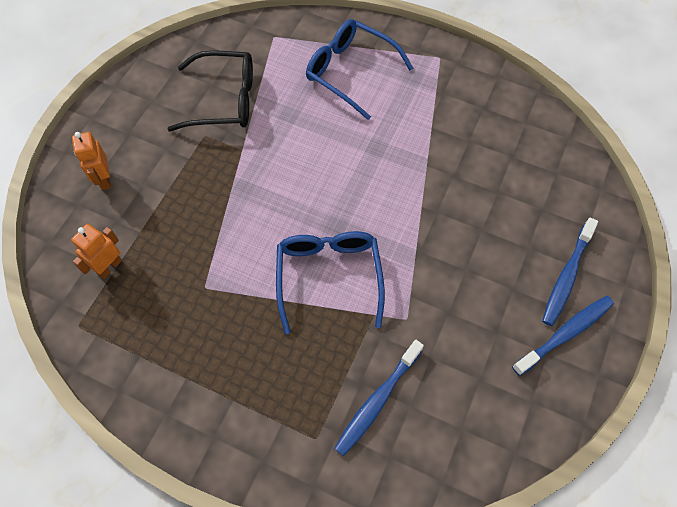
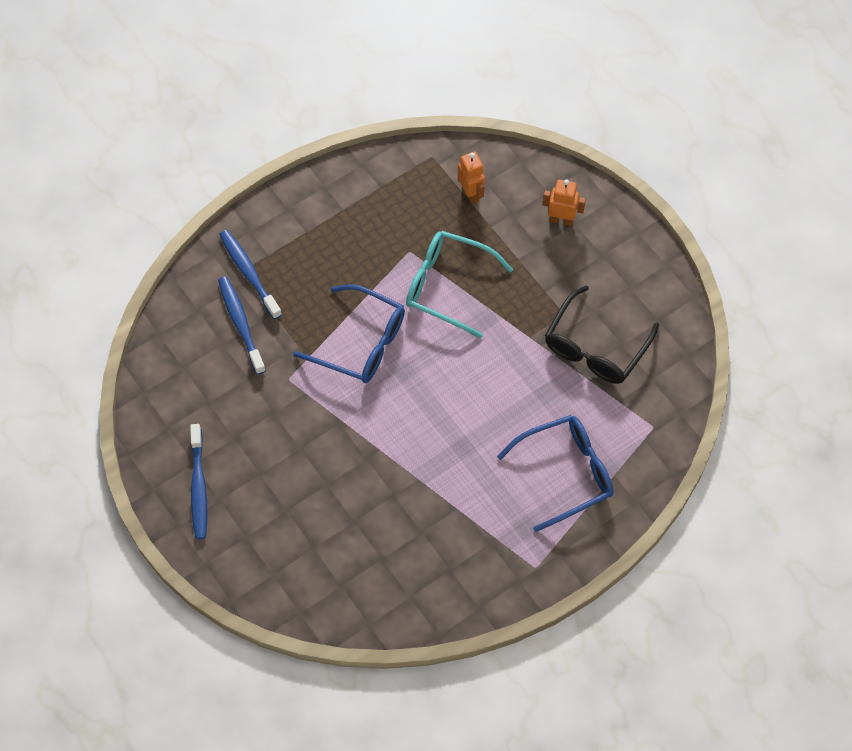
camera: 120 degrees right, 0 degrees up
blue toothbrush [542,218,598,326] -> blue toothbrush moved to [219,230,282,320]
none -> turquoise glasses [406,231,513,338]

